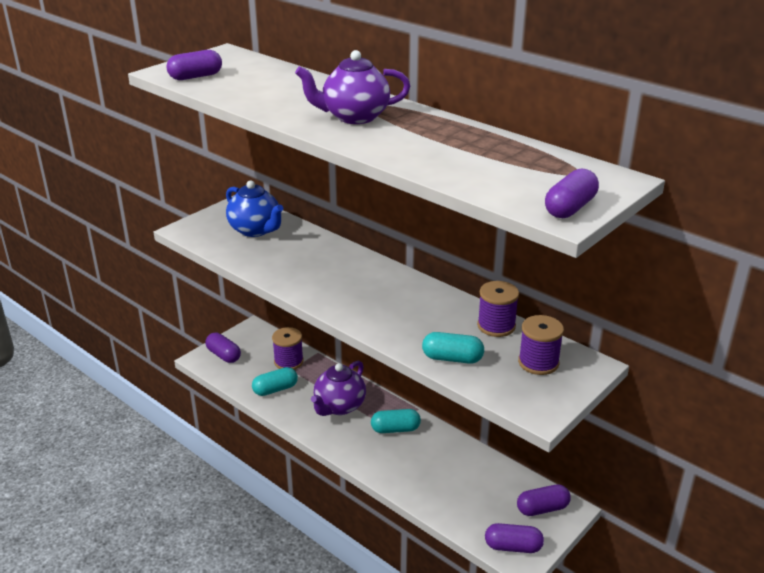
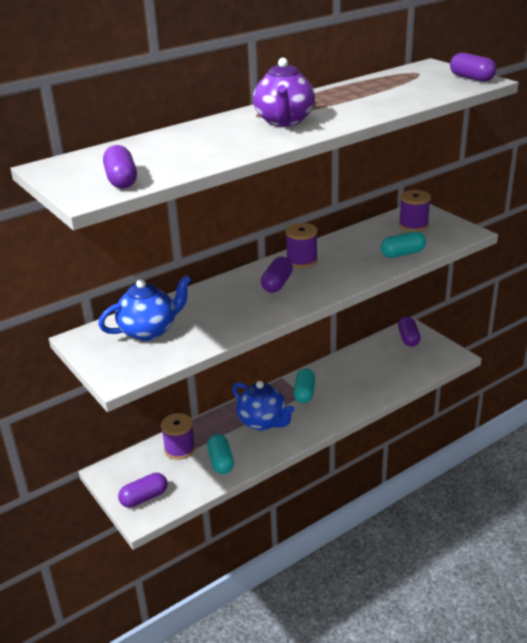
camera: 75 degrees left, 0 degrees up
purple teapot [311,361,366,416] -> blue teapot [232,381,295,430]
turquoise capsule [422,332,484,364] -> turquoise capsule turned 45 degrees clockwise [381,231,426,258]
purple spool [477,281,519,337] -> purple spool moved to [285,223,318,268]
purple capsule [485,523,544,553] -> purple capsule moved to [261,257,293,293]

